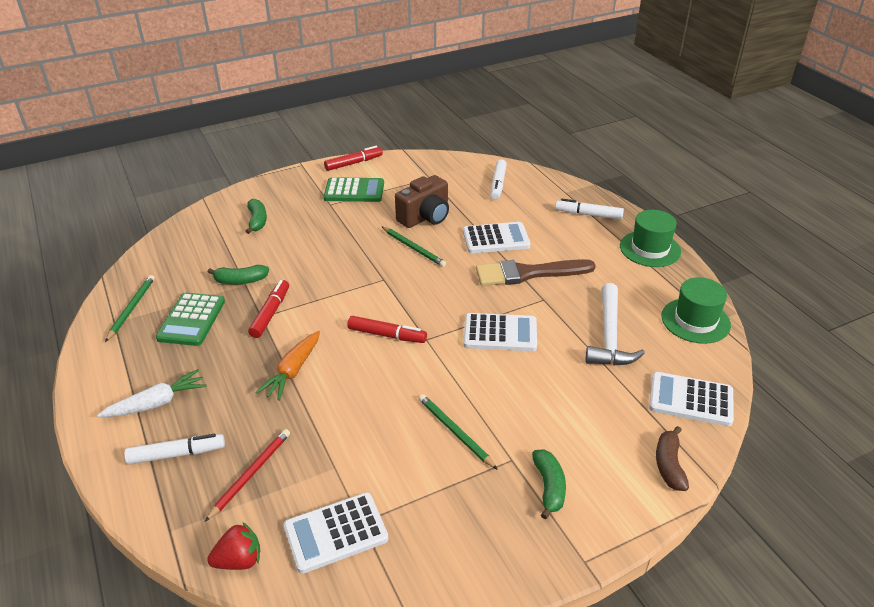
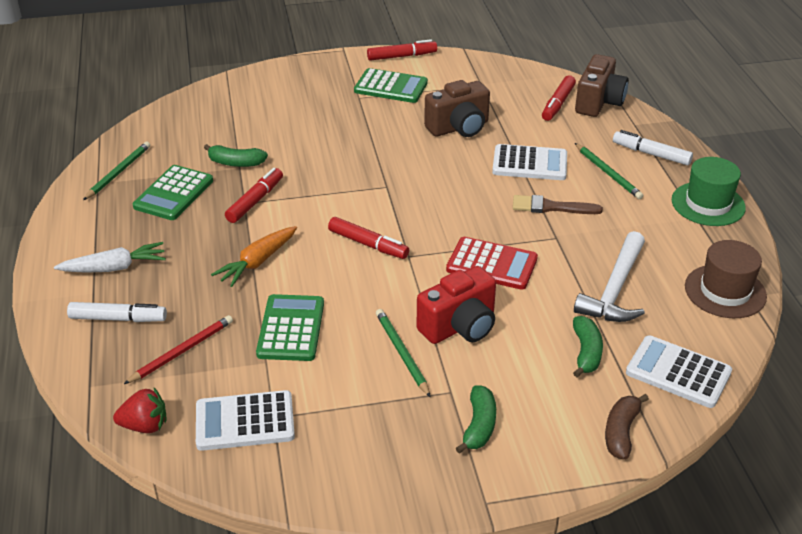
camera: 15 degrees right, 0 degrees up
green banana [245,199,267,234] -> green banana moved to [573,316,603,377]
green pencil [381,226,446,267] -> green pencil moved to [575,143,643,199]
white calculator [463,313,537,351] -> red calculator [446,237,538,290]
brown brush [476,259,596,286] -> brown brush [513,195,603,214], size x0.64
white marker [490,159,507,200] -> red marker [542,75,576,121]
green hat [661,277,731,344] -> brown hat [685,240,767,318]
none -> green calculator [256,294,324,361]
none -> red camera [417,266,496,344]
none -> brown camera [575,54,629,117]

